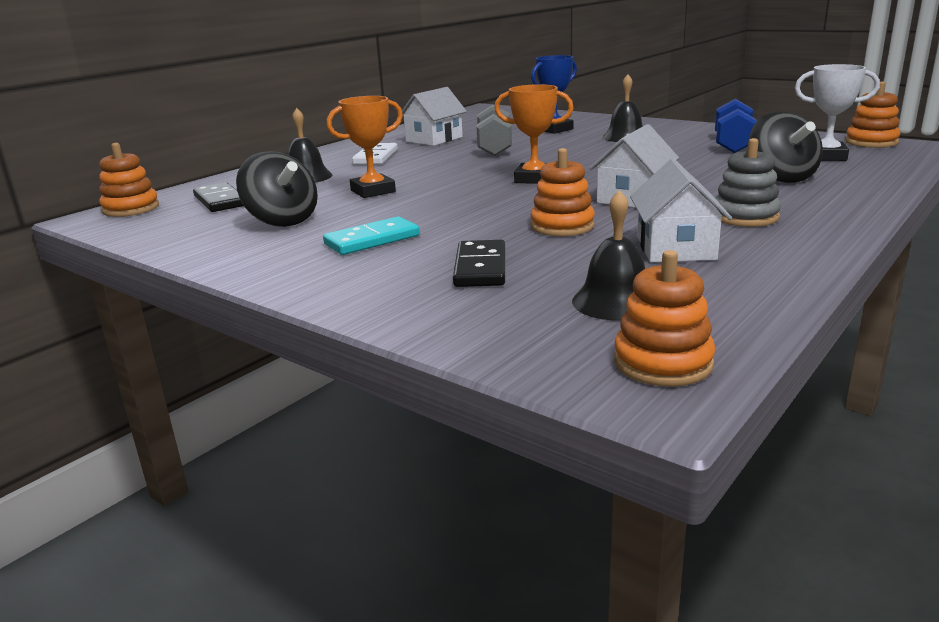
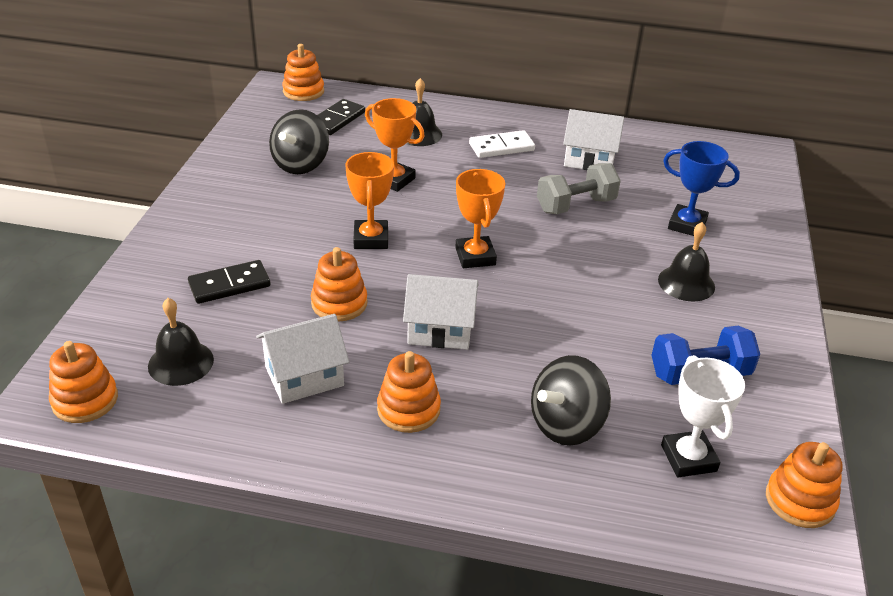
camera: 60 degrees right, 15 degrees up
turquoise domino [323,216,420,255] -> none
grey stacking toy [715,138,781,227] -> orange stacking toy [377,351,441,433]
none -> orange trophy [345,152,394,249]

